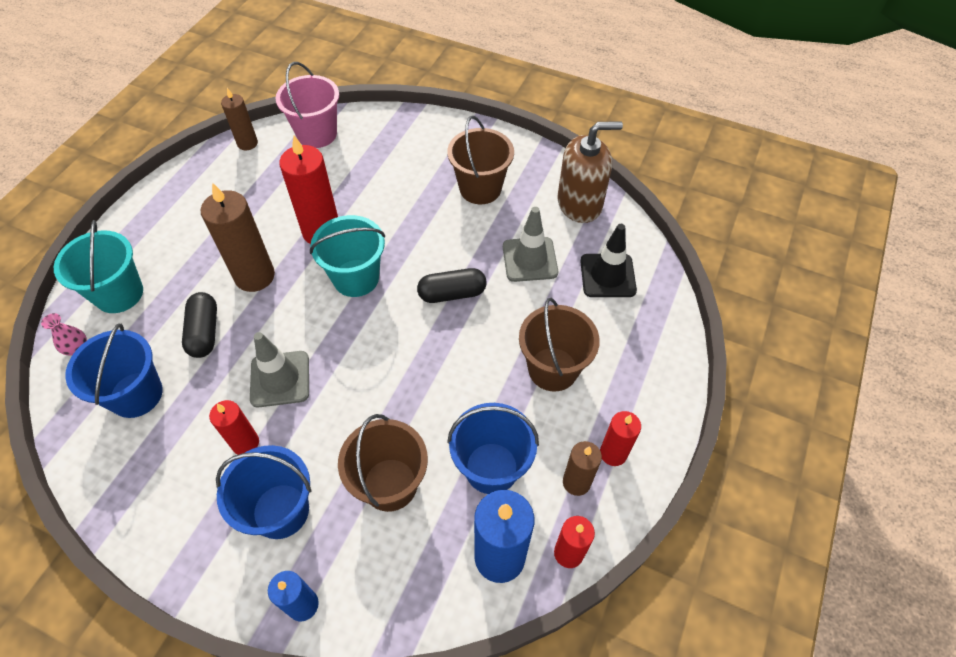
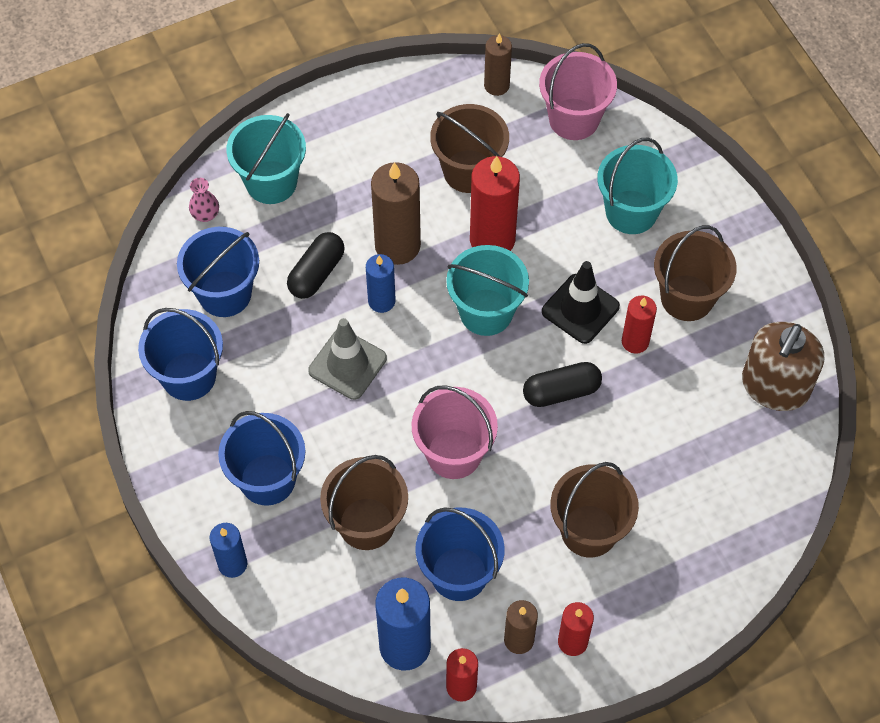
camera: 40 degrees right, 5 degrees up
red candle [209,400,259,455] -> red candle moved to [622,295,657,354]
black capsule [417,268,487,303] -> black capsule turned 45 degrees counterclockwise [523,362,602,407]
grey traffic cone [503,207,558,282] -> none
brown soap dispenser [558,122,623,223] -> brown soap dispenser turned 90 degrees clockwise [742,322,824,411]
black traffic cone [580,224,637,297] -> black traffic cone moved to [542,261,620,344]
none -> blue bucket [138,308,223,401]
none -> blue candle [366,254,396,313]
none -> pink bucket [411,385,498,479]
none -> brown bucket [430,104,509,193]
none -> turquoise bucket [597,138,678,234]

